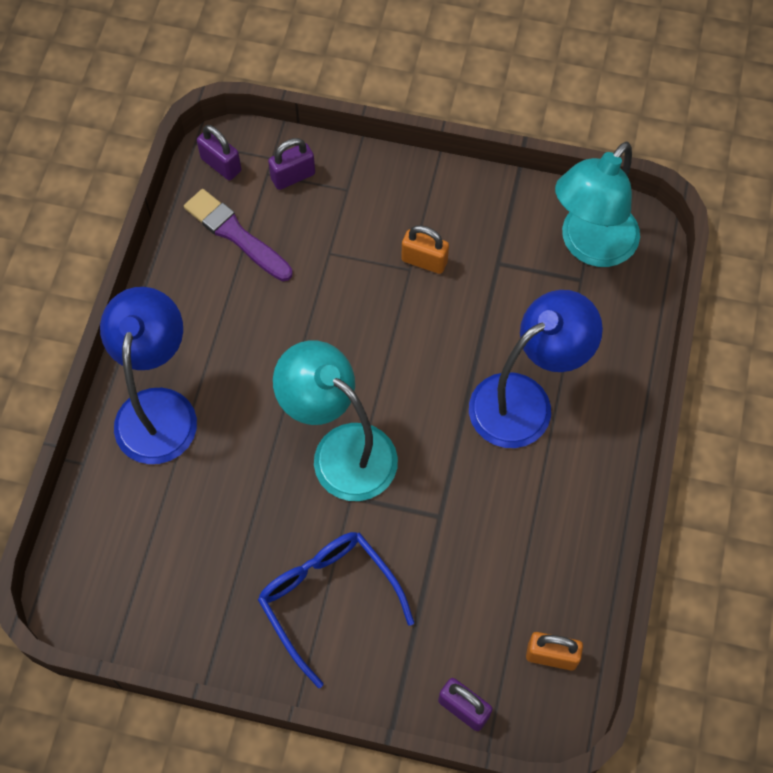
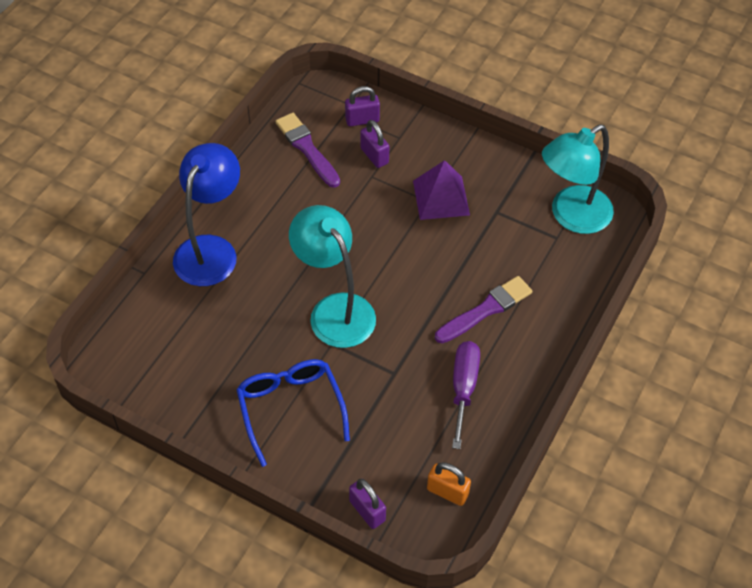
camera: 15 degrees right, 10 degrees down
purple padlock [197,125,241,180] -> purple padlock moved to [360,120,389,168]
orange padlock [401,225,449,274] -> purple pyramid [413,160,470,220]
blue lamp [469,290,603,448] -> purple brush [435,276,532,343]
none -> purple screwdriver [452,341,480,449]

